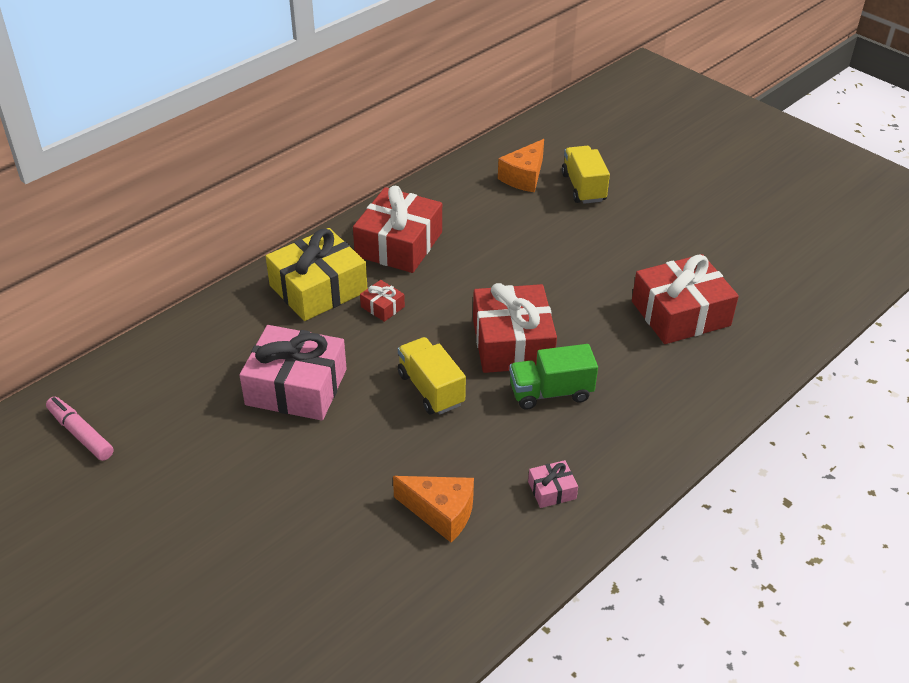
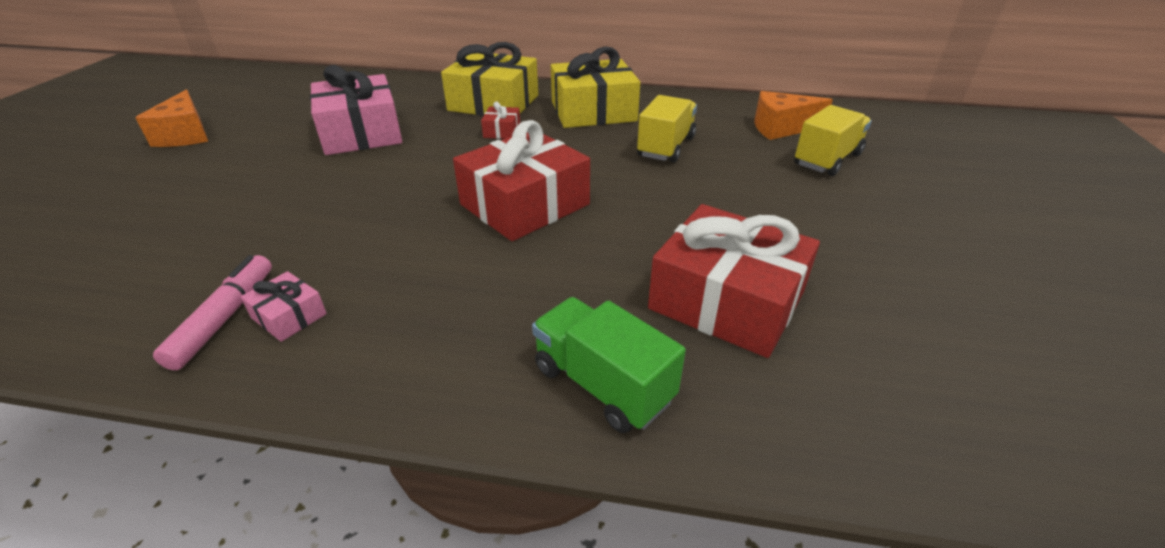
camera: 55 degrees right, 5 degrees down
pink marker [46,397,114,461] -> pink marker moved to [153,255,272,370]
red gift [353,186,442,273] -> yellow gift [551,47,640,128]
orange cheese [393,476,474,542] -> orange cheese moved to [135,90,208,147]
yellow truck [398,337,466,414] -> yellow truck moved to [637,95,697,163]
green truck [509,344,598,410] -> green truck moved to [532,297,686,433]

